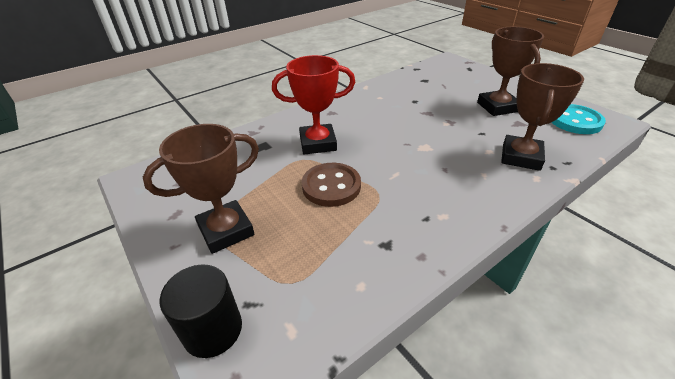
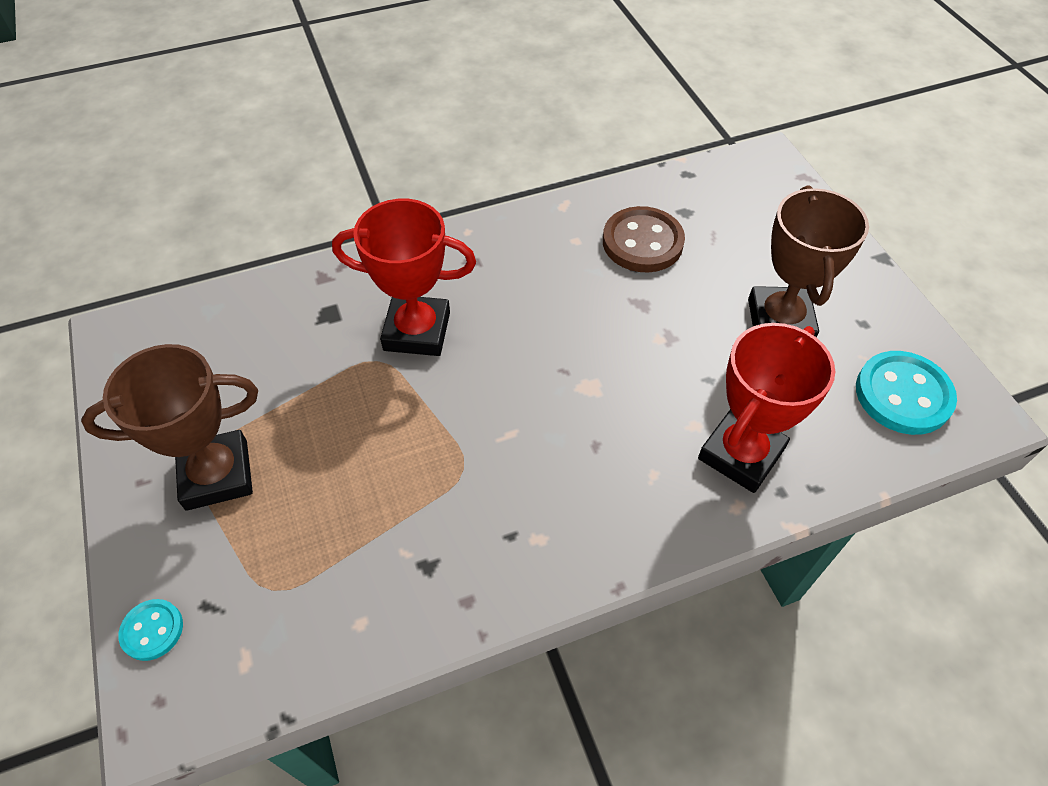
camera: 15 degrees right, 15 degrees up
black cylinder [160,264,242,358] -> turquoise button [118,599,183,661]
brown button [302,163,361,207] -> brown button moved to [603,206,685,272]
brown trophy [501,63,584,171] -> red trophy [698,323,835,493]

